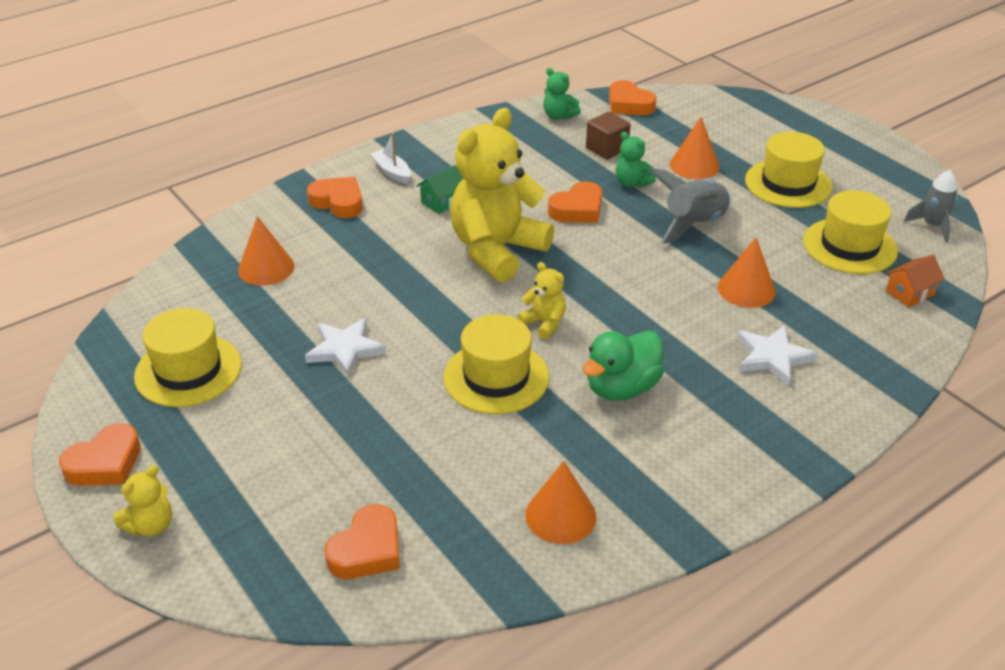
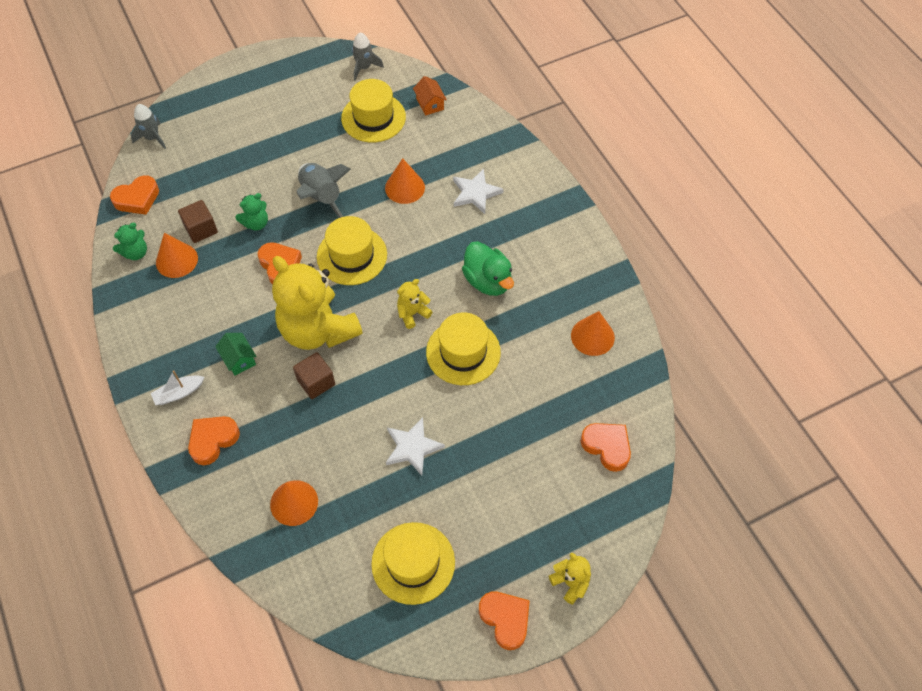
camera: 80 degrees left, 20 degrees up
orange cone [670,117,720,179] -> orange cone moved to [156,233,198,278]
yellow hat [745,132,832,208] -> yellow hat moved to [317,216,387,285]
none -> grey rocket [131,104,166,149]
none -> brown cube [293,352,335,399]

